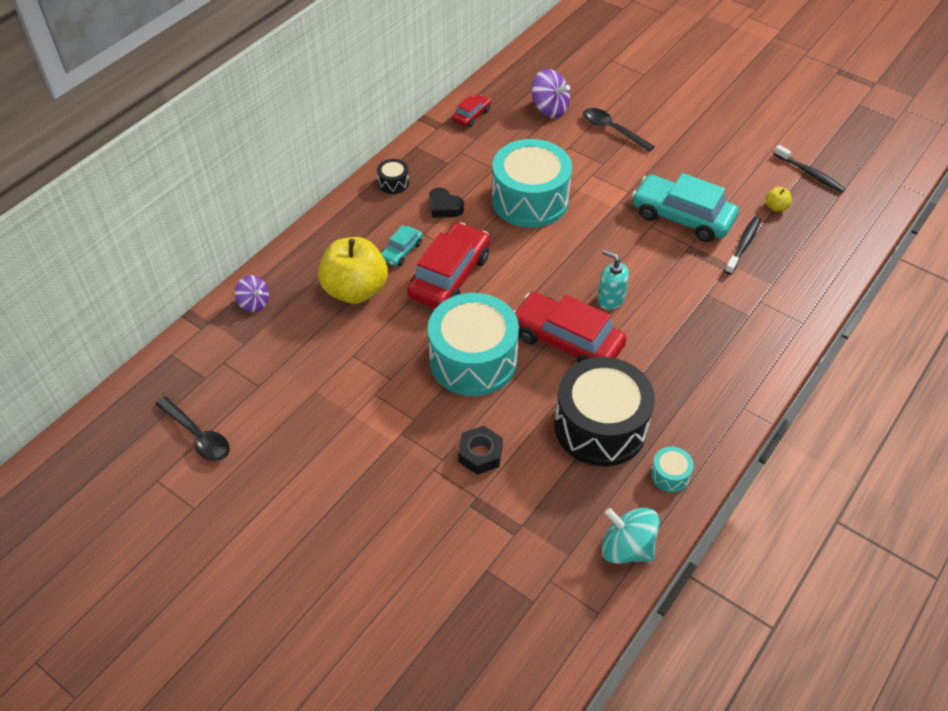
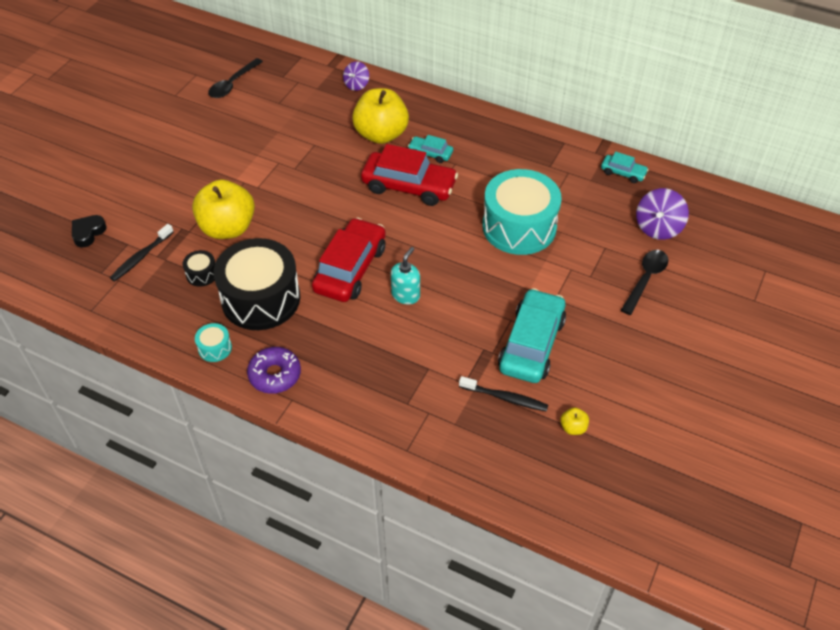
camera: 80 degrees right, 0 degrees up
black drum [377,159,409,194] -> black drum moved to [183,250,215,287]
turquoise drum [428,293,519,396] -> none
black heart [429,187,464,218] -> black heart moved to [72,215,107,247]
red car [452,94,491,127] -> turquoise car [601,152,649,183]
black nut [458,426,503,475] -> yellow apple [192,179,255,239]
turquoise spinning top [601,508,660,564] -> none
black toothbrush [774,145,846,193] -> black toothbrush moved to [110,224,174,282]
none -> purple donut [247,347,301,394]

